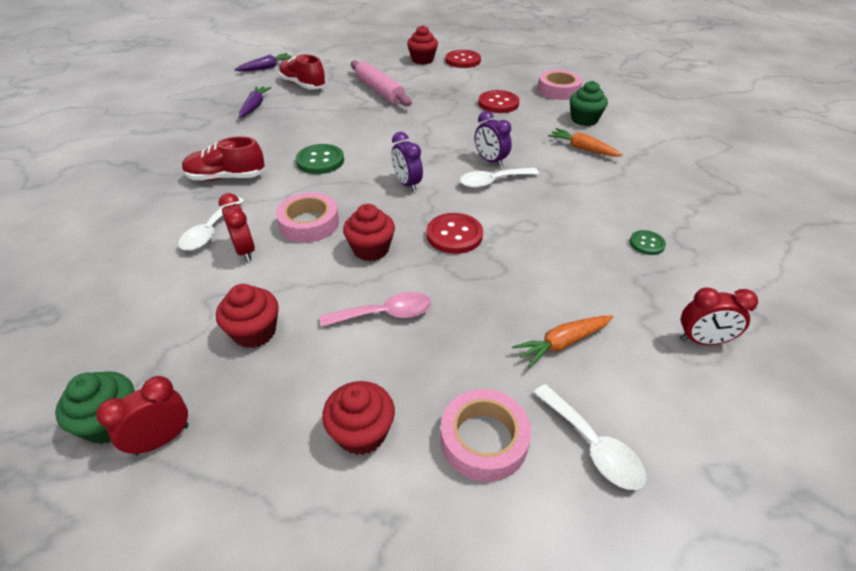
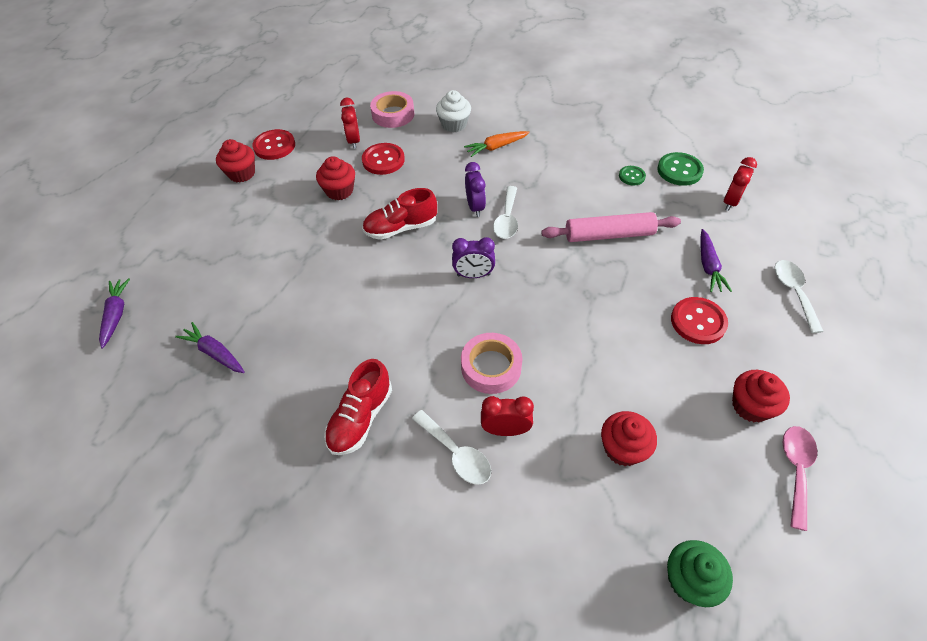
camera: 60 degrees left, 10 degrees up
red clock [96,376,189,456] -> red clock moved to [340,98,360,149]
red shoe [279,54,326,89] -> red shoe moved to [362,188,437,240]
green button [296,144,344,174] -> green button moved to [657,152,704,186]
pink spoon [320,292,431,327] -> pink spoon moved to [782,426,817,531]
red cupcake [343,204,395,261] -> red cupcake moved to [316,156,355,200]
pink rolling pin [351,60,412,106] -> pink rolling pin moved to [541,212,681,242]
red button [426,213,483,254] -> red button moved to [671,297,728,344]
pink tape [440,389,531,482] -> none
purple clock [475,111,512,167] -> purple clock turned 90 degrees counterclockwise [465,162,486,217]
orange carrot [512,316,613,368] -> purple carrot [701,229,732,292]
white spoon [533,384,646,490] -> white spoon turned 90 degrees counterclockwise [775,260,824,333]
green cupcake [570,81,608,126] -> white cupcake [436,90,471,132]

